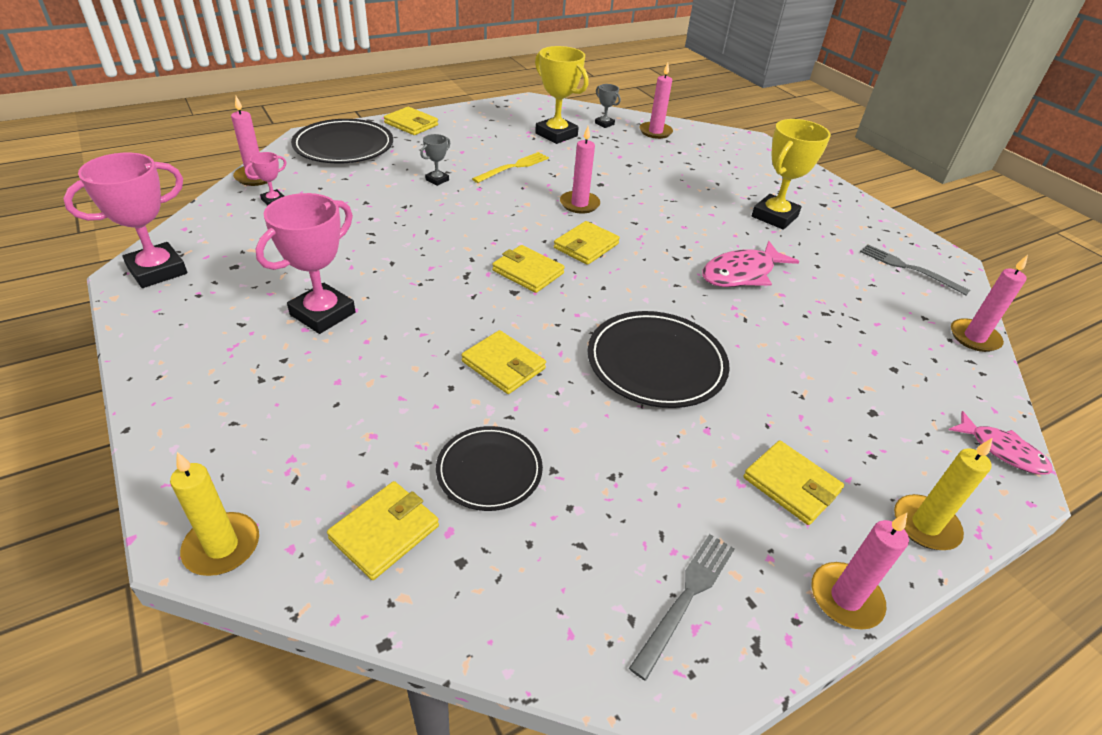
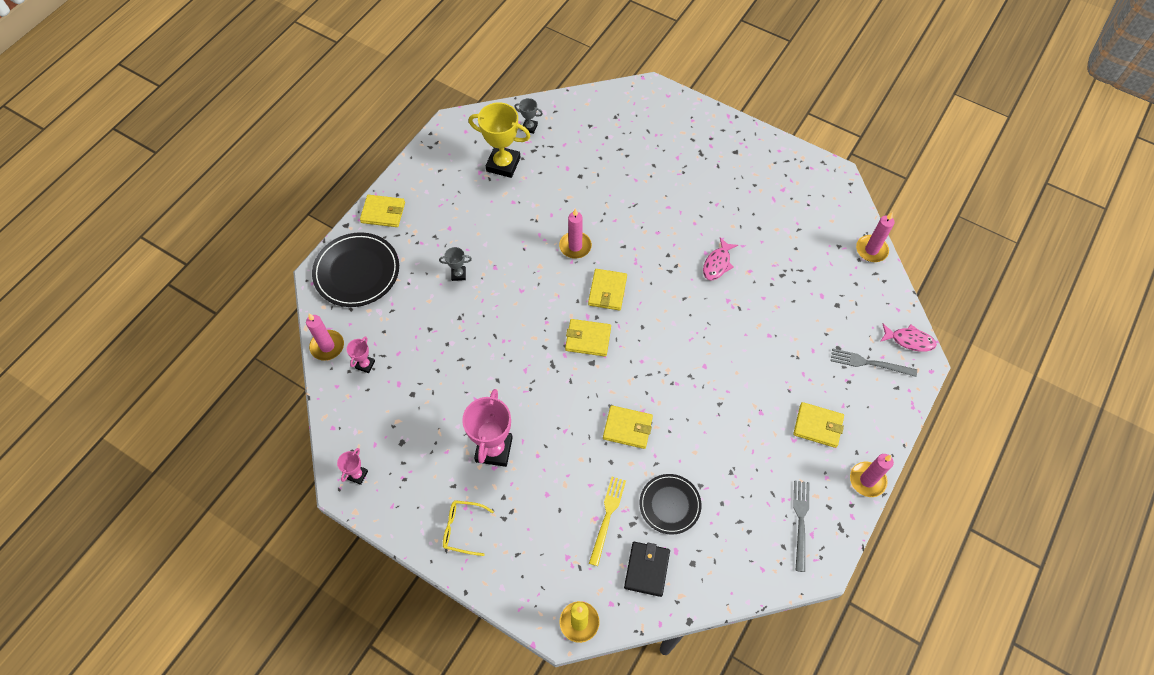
camera: 25 degrees left, 20 degrees up
pink trophy [63,153,187,288] -> pink trophy [337,448,368,485], size x0.48
yellow wallet [327,481,439,580] -> black wallet [624,542,670,597]
grey trophy [420,134,450,186] -> grey trophy turned 75 degrees clockwise [439,247,472,281]
yellow fork [472,152,549,183] -> yellow fork moved to [589,477,626,566]
black plate [587,311,730,408] -> none
pink candle [639,63,673,139] -> none
pink fish [702,241,799,287] -> pink fish [703,237,738,281], size x0.65
yellow trophy [752,119,831,230] -> none
grey fork [860,244,970,295] -> grey fork moved to [831,348,917,377]
yellow candle [894,438,992,550] -> none
none -> yellow glasses [443,500,494,556]

